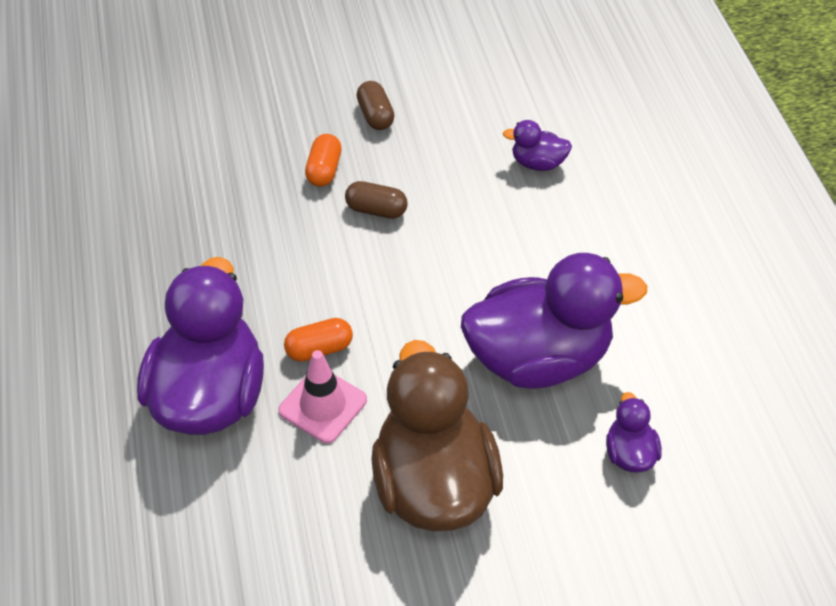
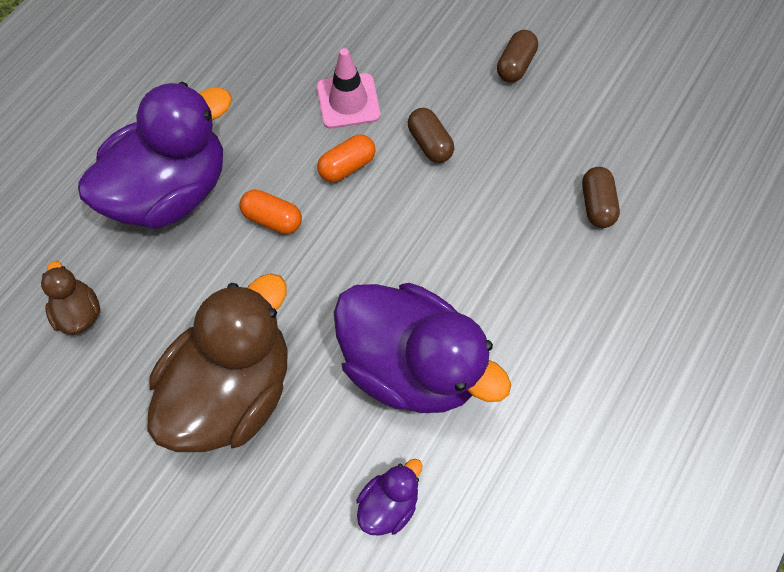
camera: 45 degrees right, 15 degrees up
pink traffic cone [278,350,367,443] -> pink traffic cone moved to [317,48,381,128]
orange capsule [305,134,342,187] -> orange capsule moved to [317,134,376,182]
purple duck [503,120,572,171] -> brown capsule [582,167,620,228]
none -> brown duck [41,261,100,335]

